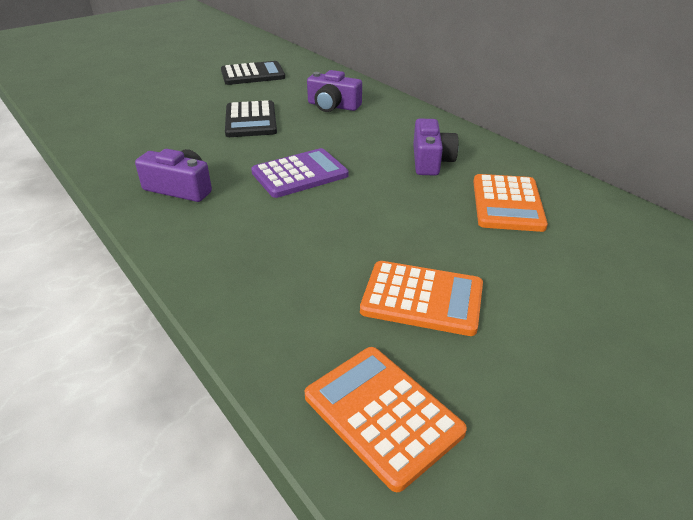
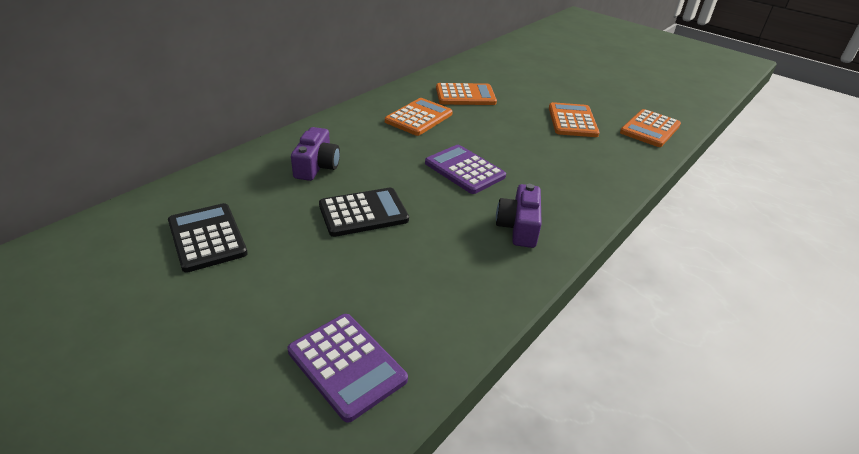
camera: 105 degrees left, 0 degrees up
purple camera [413,119,459,176] -> orange calculator [385,98,453,136]
none -> purple calculator [287,314,408,423]

